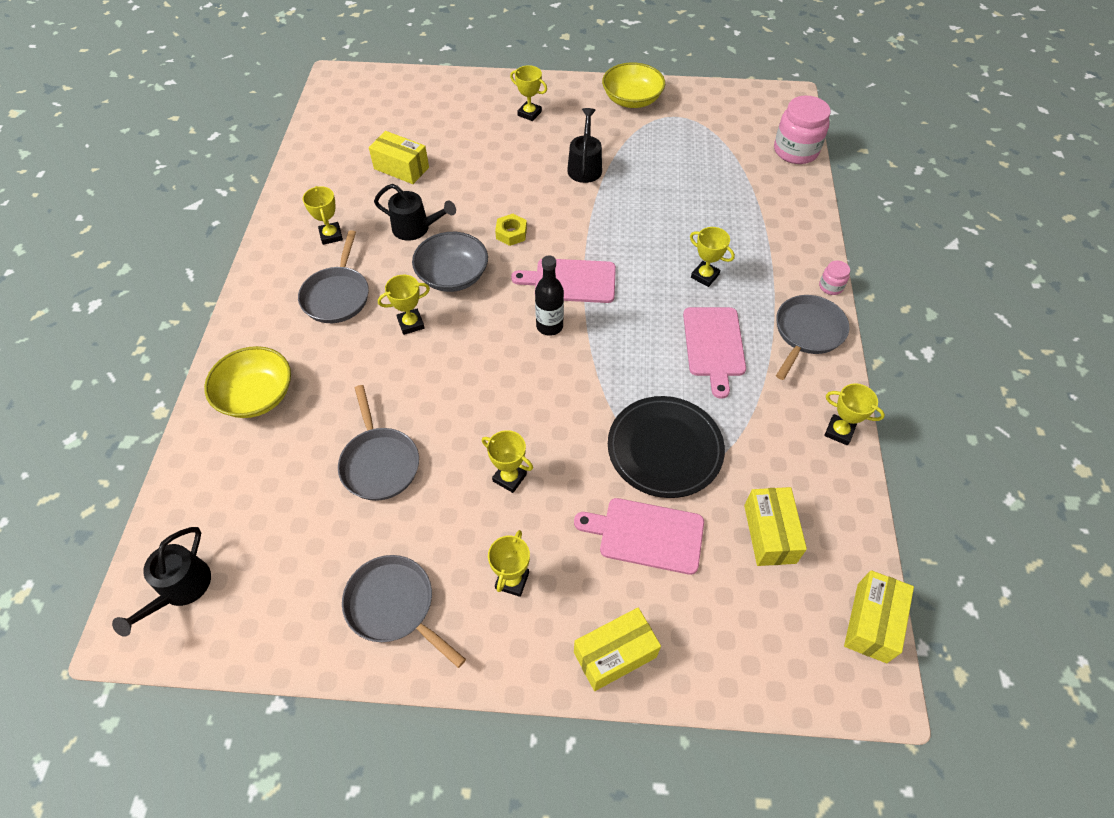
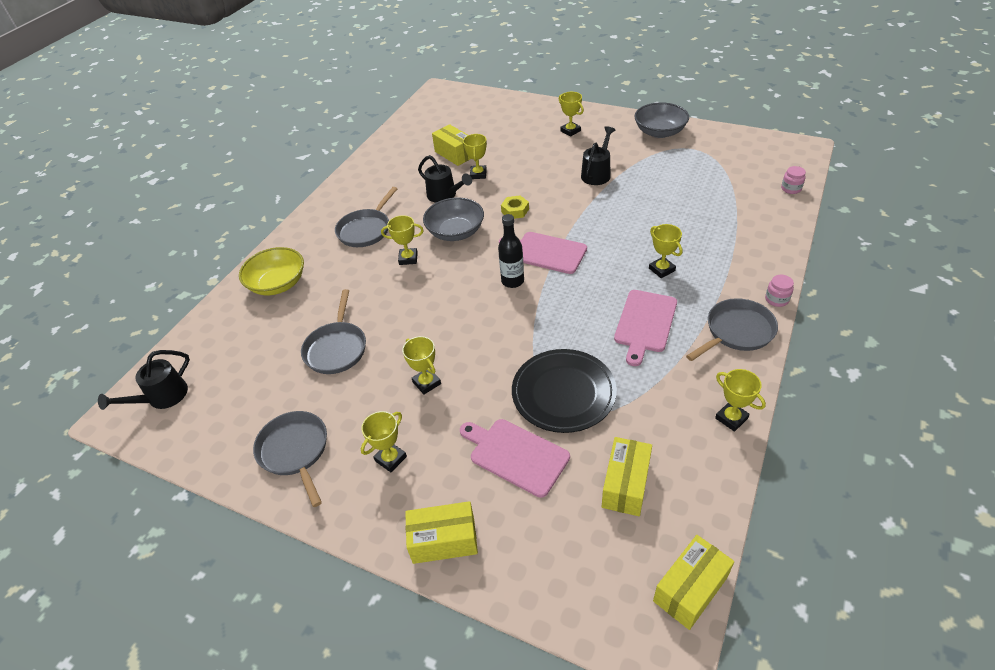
camera: 25 degrees right, 10 degrees down
yellow trophy [303,186,343,245] -> yellow trophy moved to [463,134,487,179]
yellow bowl [602,62,665,108] -> grey bowl [634,102,689,138]
pink jar [774,95,831,164] -> pink jar [781,166,806,194], size x0.47

